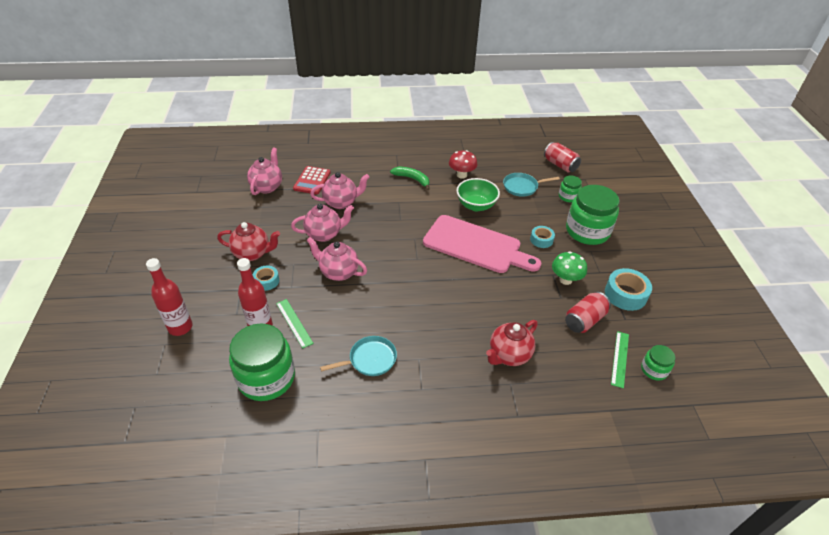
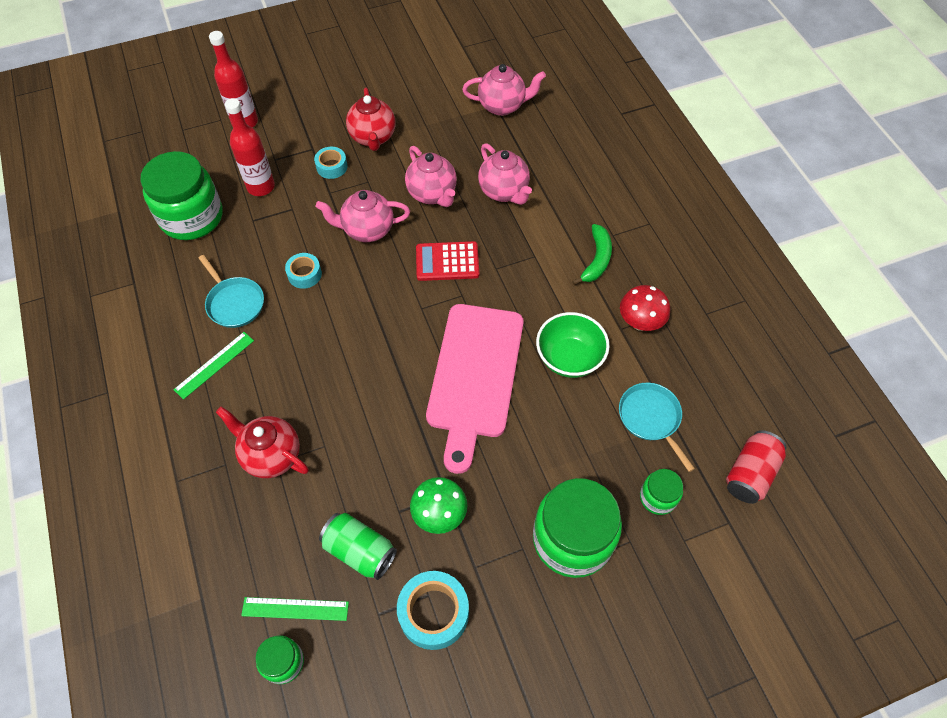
camera: 75 degrees right, 15 degrees up
green ruler [276,299,314,349] -> green ruler moved to [173,332,254,400]
red calculator [293,166,331,194] -> red calculator moved to [416,241,479,281]
pink teapot [307,237,367,281] -> pink teapot turned 105 degrees counterclockwise [316,190,410,242]
turquoise tape [530,226,555,248] -> turquoise tape moved to [285,253,322,289]
red can [565,292,611,333] -> green can [319,513,397,580]

